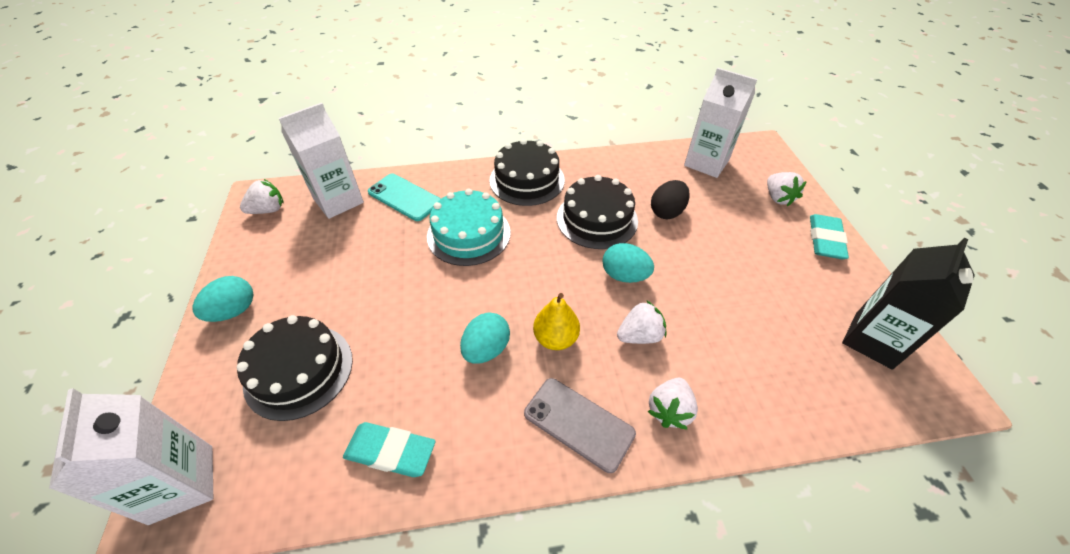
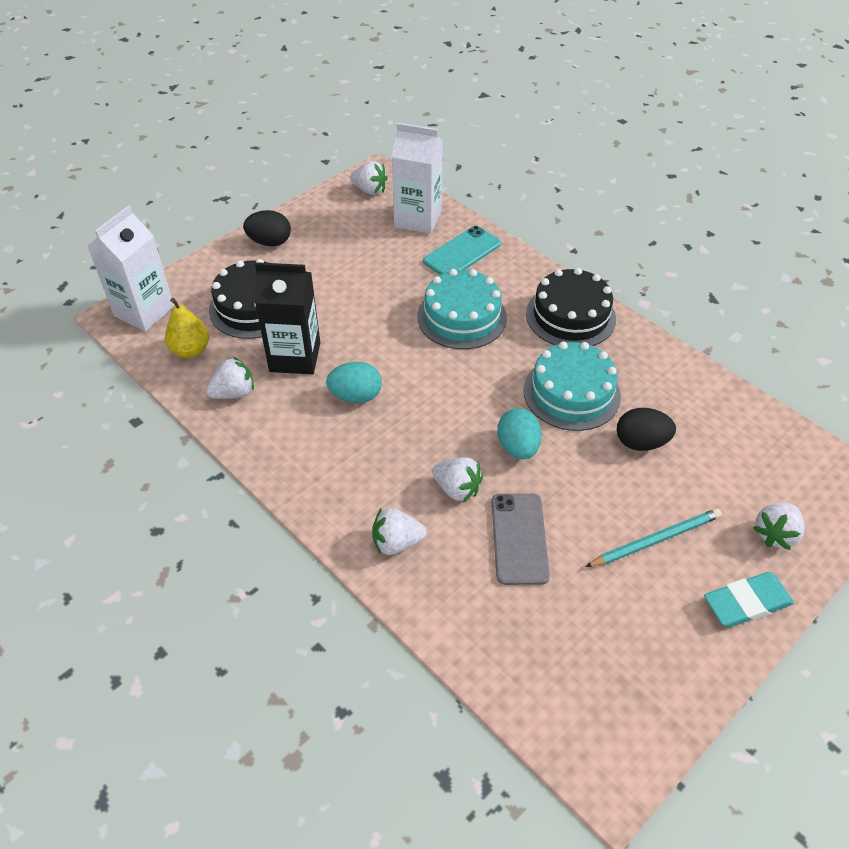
camera: 55 degrees right, 0 degrees up
turquoise egg [192,276,253,322] -> black egg [243,210,291,246]
turquoise eraser [343,422,436,477] -> white strawberry [206,357,254,399]
turquoise phone [368,174,441,221] -> turquoise phone turned 45 degrees clockwise [423,226,501,275]
grey phone [524,378,636,473] -> grey phone moved to [492,494,550,585]
yellow pear [533,293,580,350] -> yellow pear moved to [165,298,209,358]
black cake [557,175,638,249] -> turquoise cake [523,341,621,431]
white carton [684,68,757,178] -> none
black carton [842,238,975,370] -> black carton moved to [255,262,320,374]
none -> turquoise pencil [585,508,722,567]

